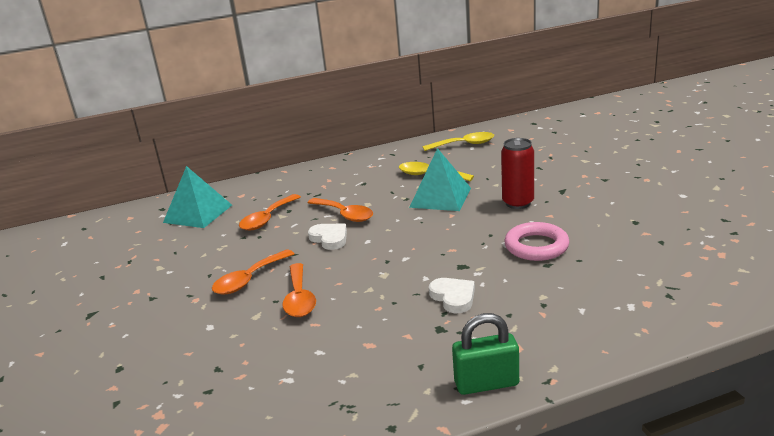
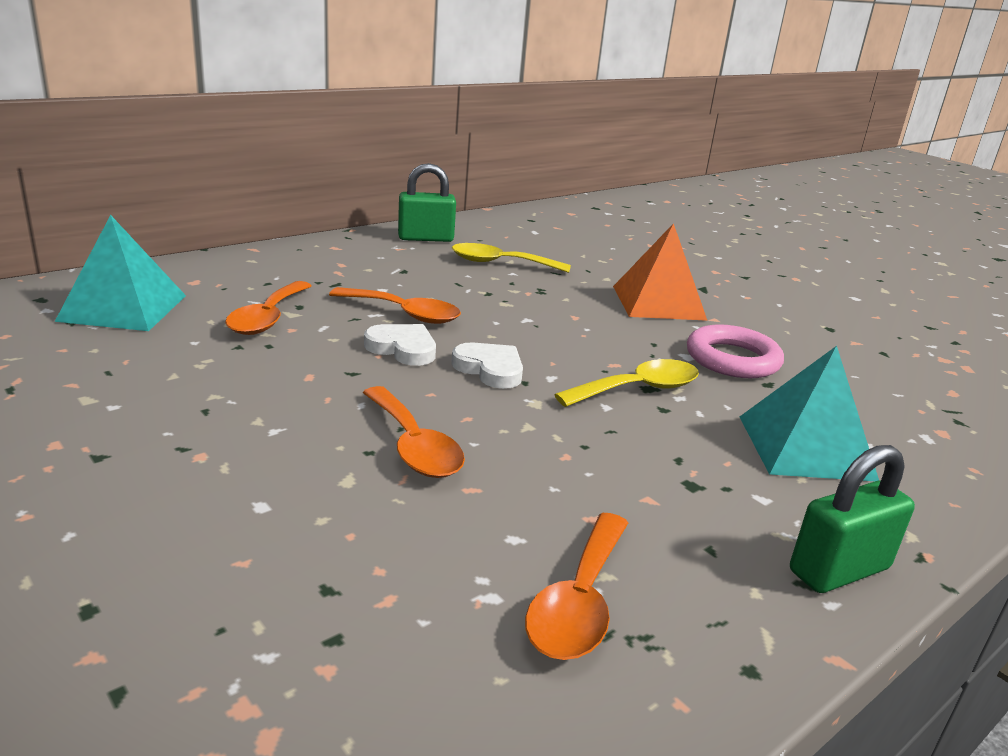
camera: 25 degrees left, 0 degrees up
orange spoon [212,249,294,294] -> orange spoon moved to [525,513,628,660]
turquoise pyramid [409,148,471,211] -> turquoise pyramid moved to [740,346,879,481]
yellow spoon [423,132,494,151] -> yellow spoon moved to [554,359,699,407]
white heart [429,278,475,313] -> white heart moved to [451,343,523,389]
red can [501,138,534,209] -> orange pyramid [613,223,708,321]
none -> green padlock [398,163,456,242]

